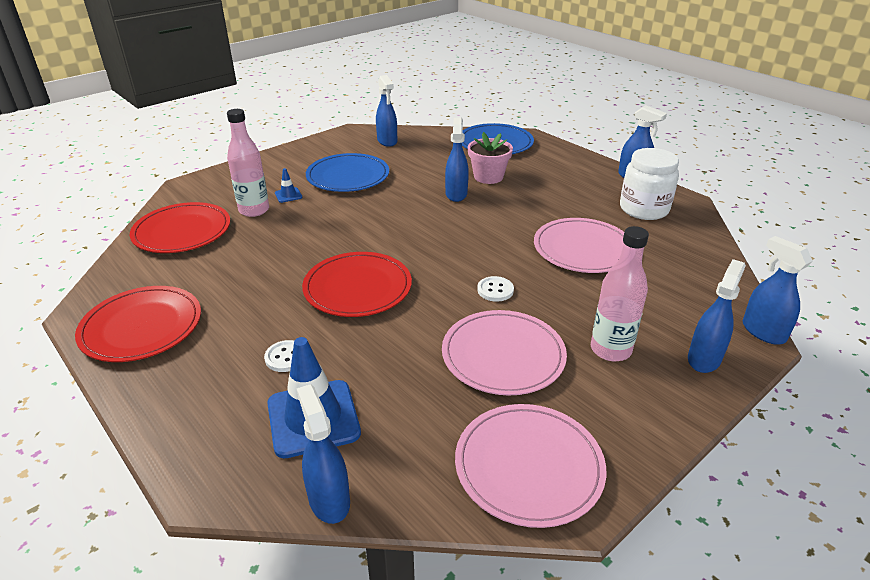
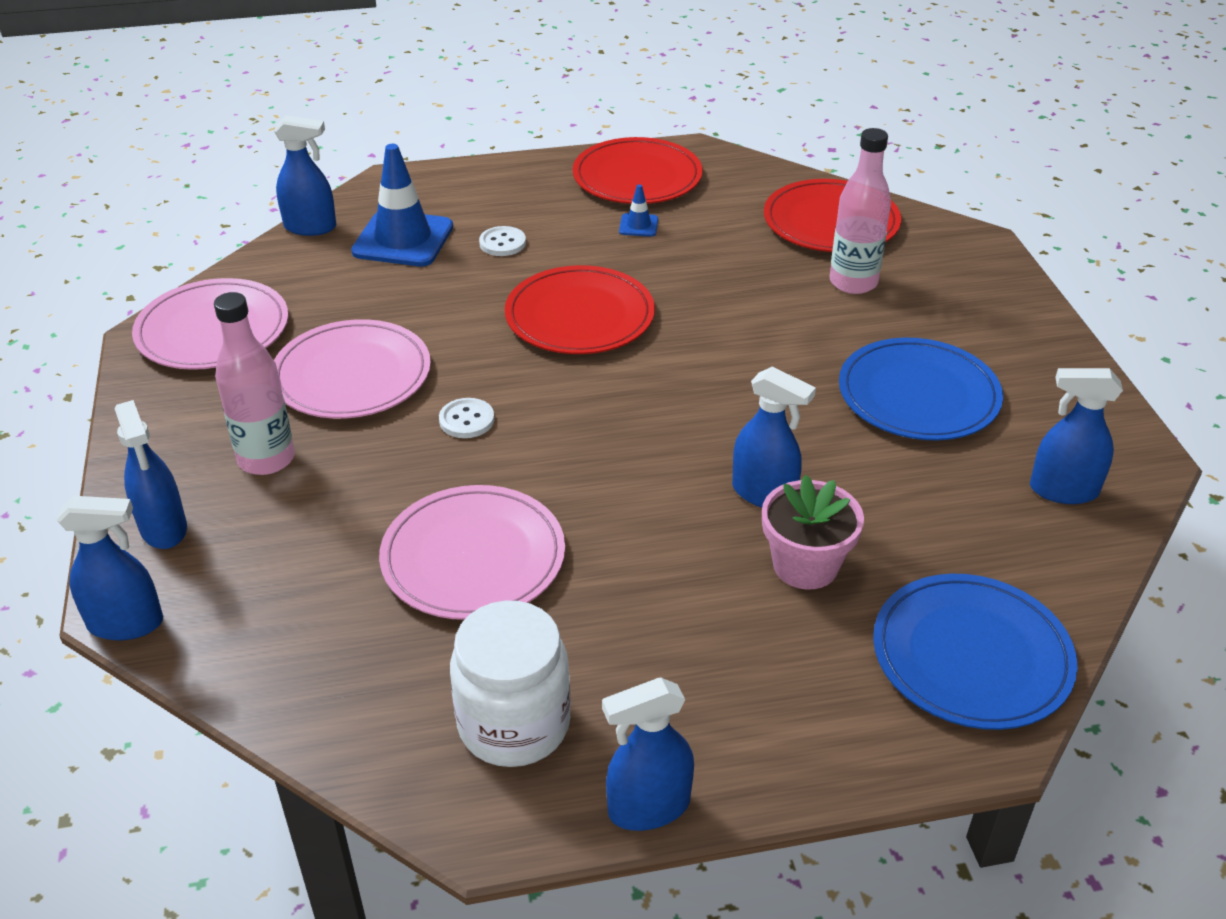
camera: 120 degrees right, 5 degrees up
blue traffic cone [275,168,302,203] -> blue traffic cone moved to [619,184,658,237]

